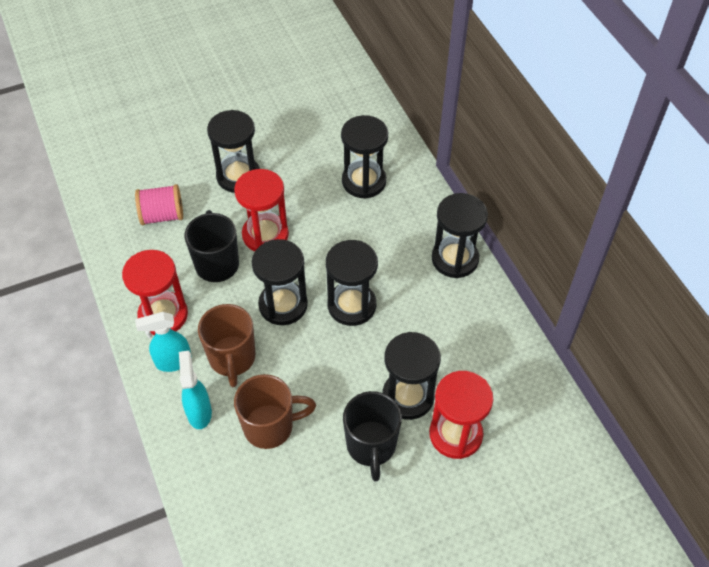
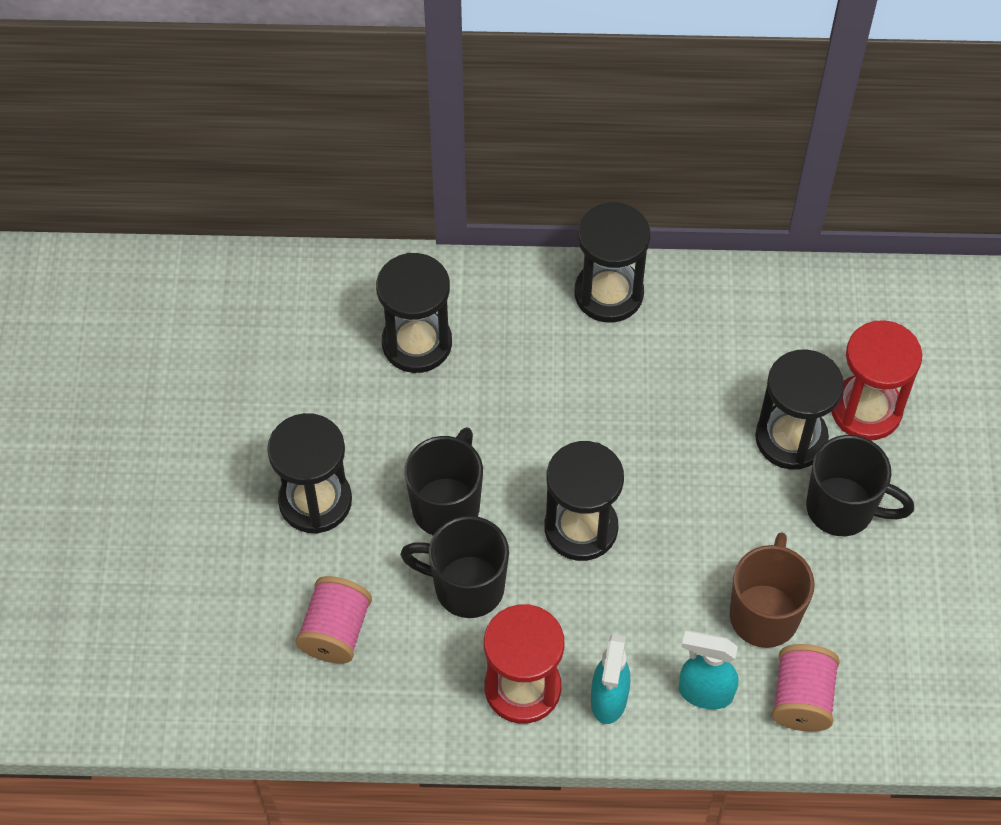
camera: 65 degrees left, 5 degrees up
brown mug [198,304,255,387] -> none
red hourglass [234,169,289,251] -> black mug [404,427,483,535]
black hourglass [326,240,378,326] -> none
none -> pink spool [772,644,840,732]

